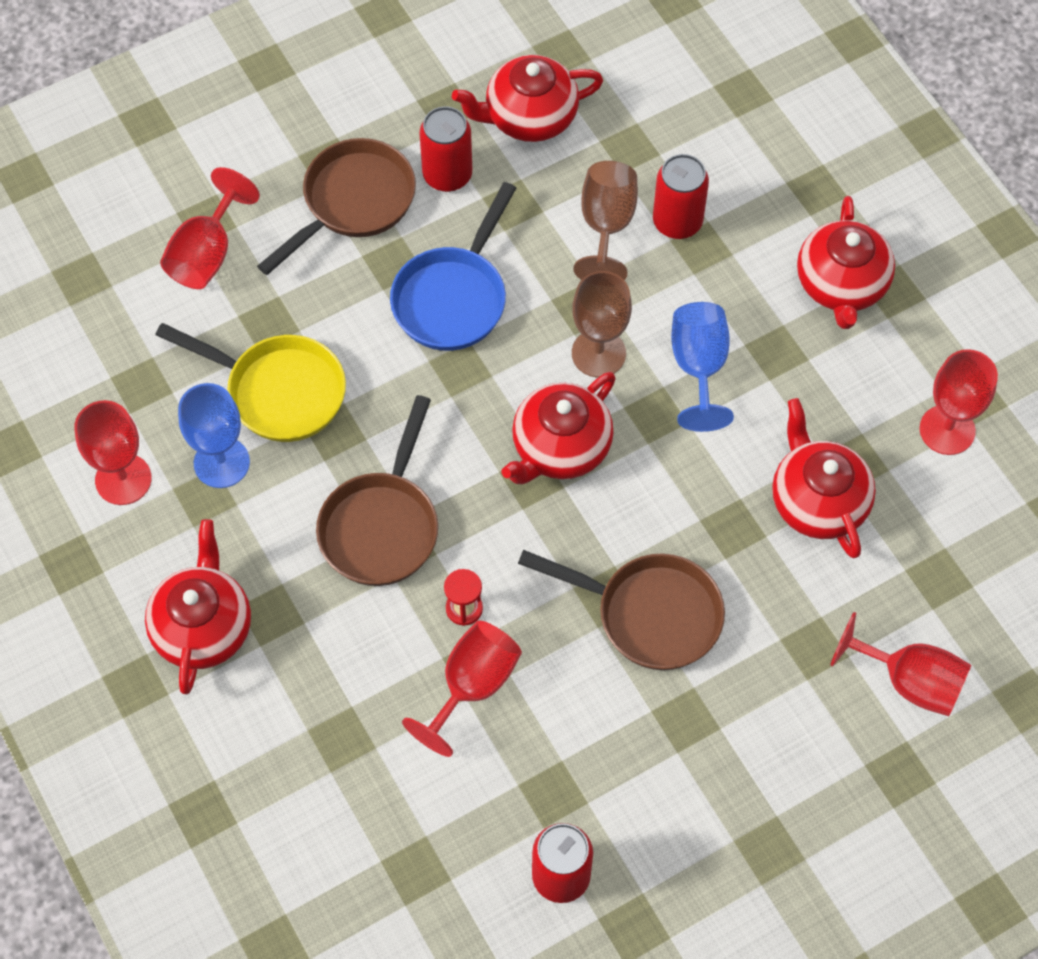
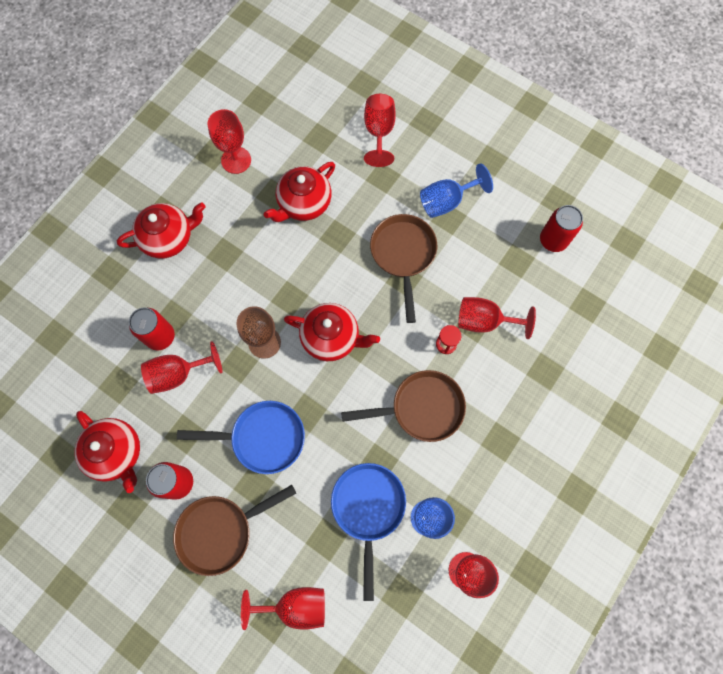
camera: 115 degrees left, 10 degrees up
red teapot [145,519,251,694] -> none
yellow pan [155,323,346,442] -> blue pan [331,463,406,601]
brown pan [257,138,416,275] -> brown pan turned 45 degrees counterclockwise [173,485,296,576]
brown goblet [573,161,638,280] -> red goblet [141,341,223,394]
blue goblet [671,302,734,432] -> blue goblet moved to [420,163,493,218]

